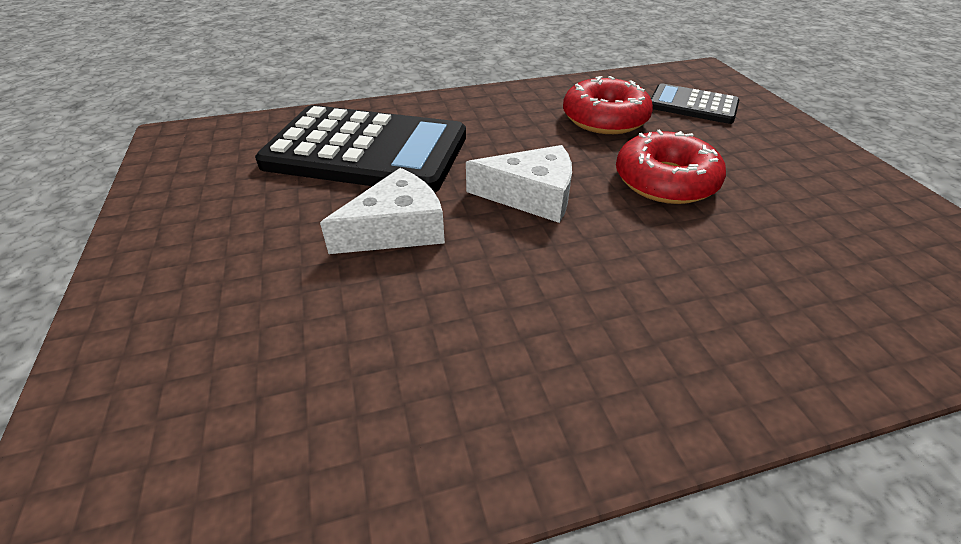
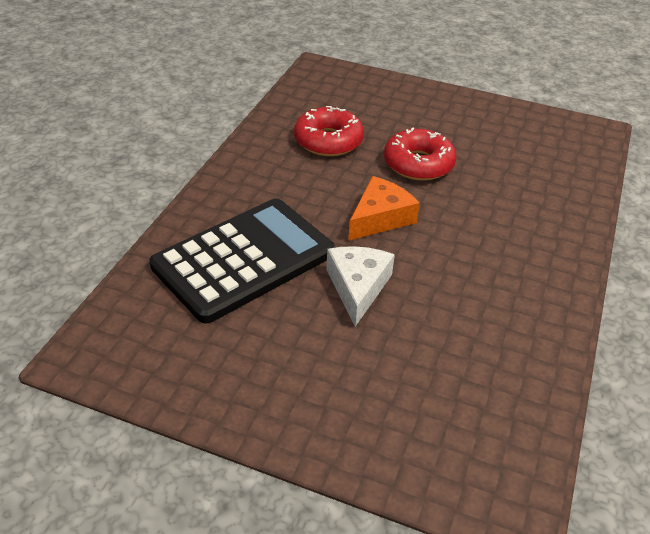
camera: 55 degrees left, 0 degrees up
white cheese [466,145,572,223] -> orange cheese [348,176,420,241]
black calculator [651,83,739,124] -> none

